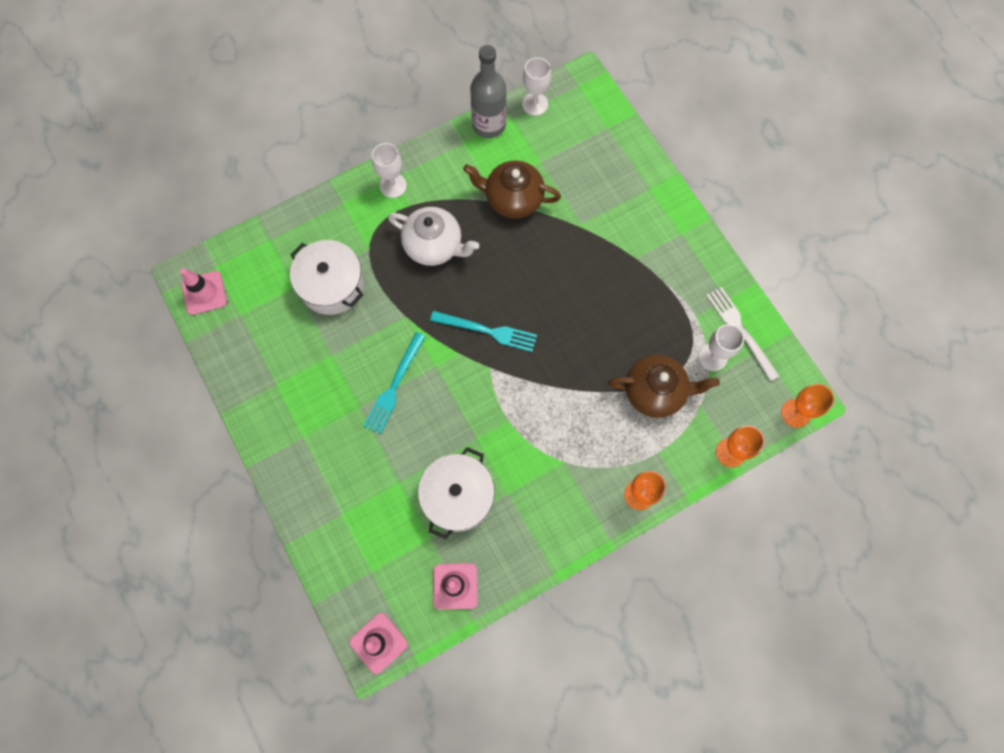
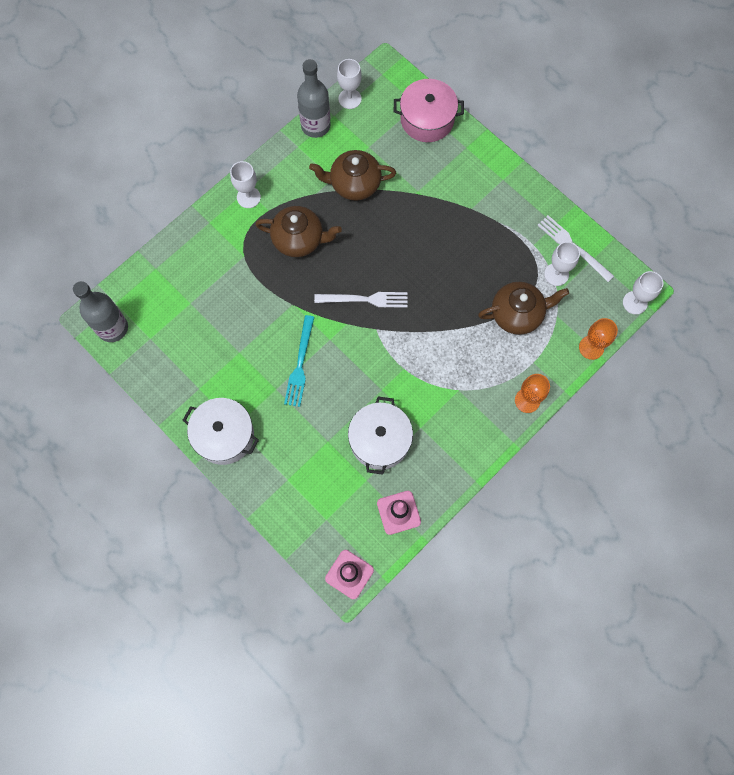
camera: 15 degrees left, 0 degrees up
pink traffic cone [180,268,227,315] -> grey bottle [73,281,128,342]
white pot [290,240,364,315] -> white pot moved to [183,398,259,465]
white teapot [388,207,479,266] -> brown teapot [255,206,342,257]
turquoise fork [430,311,537,352] -> white fork [314,292,407,308]
orange goblet [781,384,834,428] -> white goblet [623,271,663,314]
none -> pink pot [394,79,464,142]

